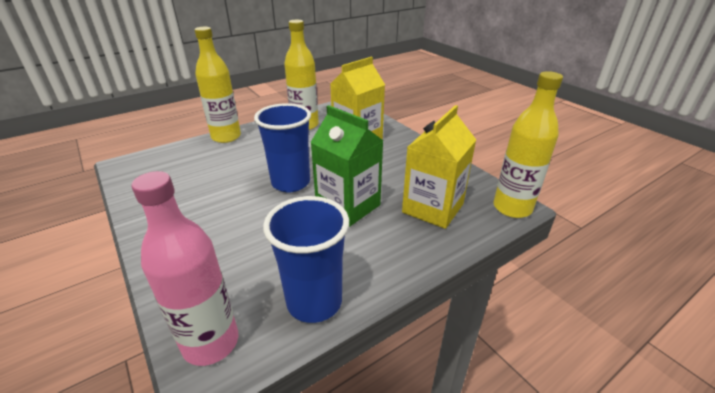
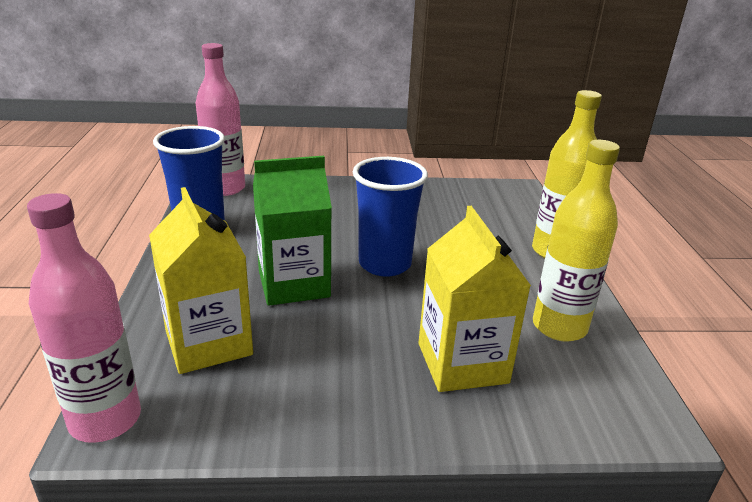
camera: 120 degrees right, 5 degrees down
yellow bottle [493,71,563,218] -> pink bottle [27,193,141,443]

